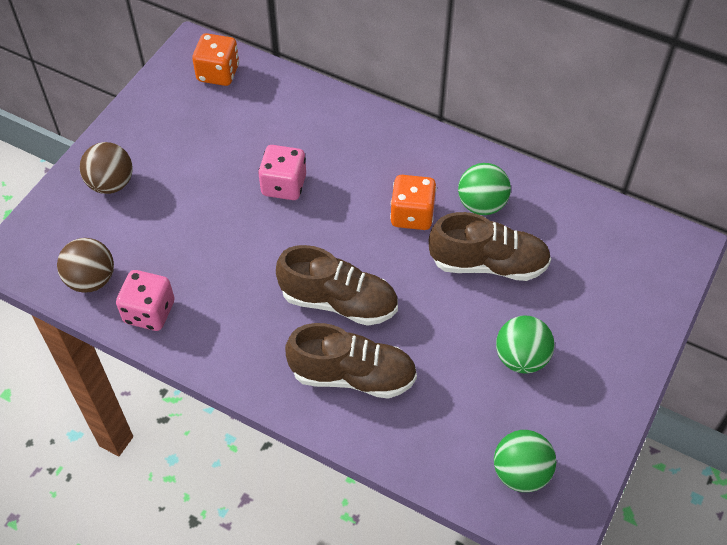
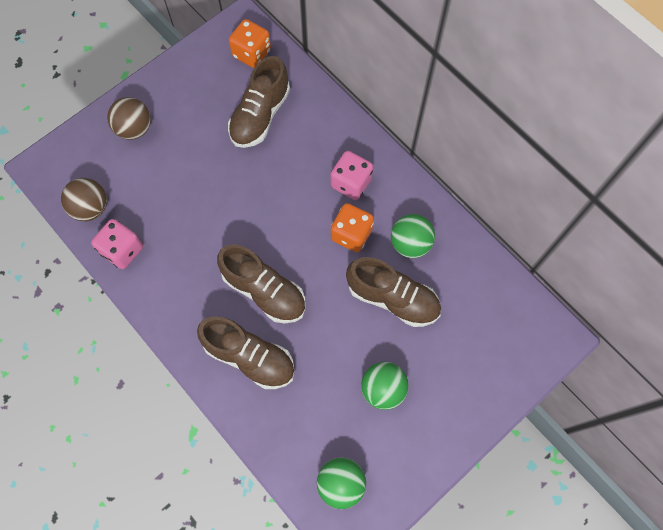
camera: 20 degrees right, 15 degrees up
pink dice [258,145,306,200] -> pink dice moved to [330,151,373,200]
none -> brown shoe [228,56,290,148]

